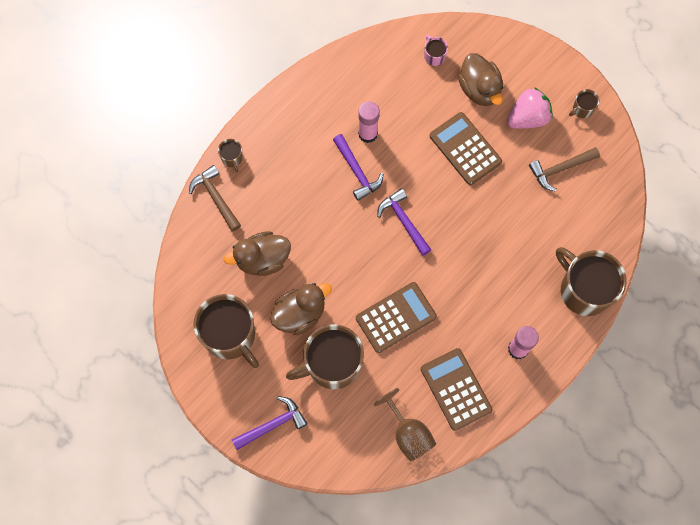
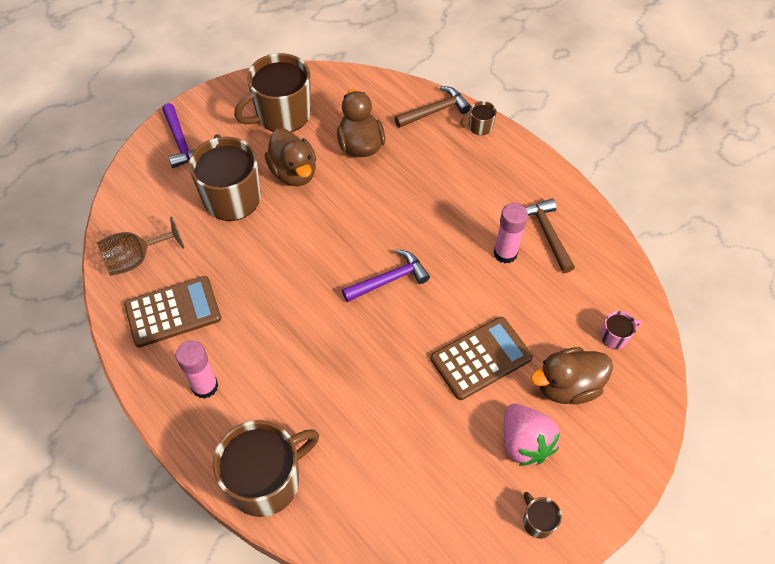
camera: 95 degrees right, 15 degrees down
purple hammer [333,134,384,201] -> none
brown calculator [356,282,437,353] -> none
brown hammer [529,147,600,192] -> brown hammer moved to [526,199,575,273]

